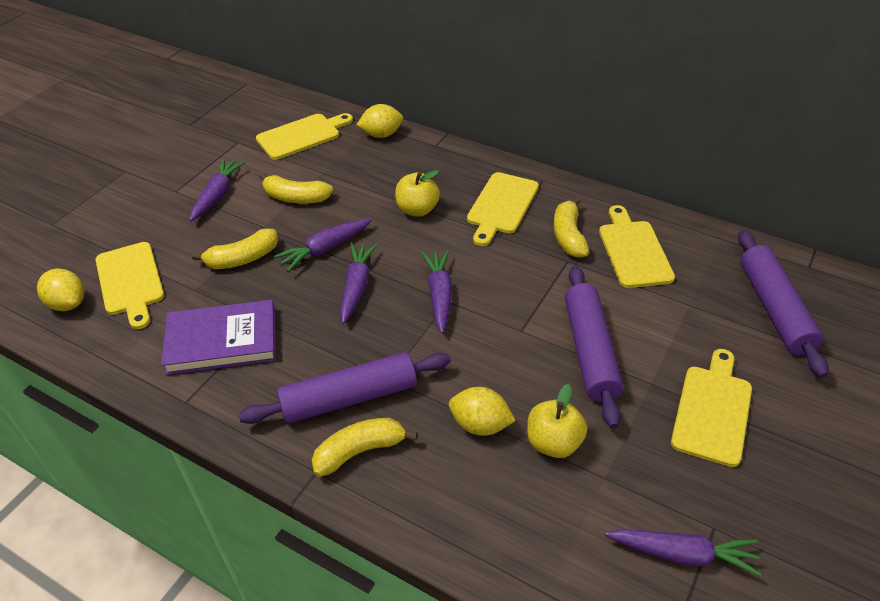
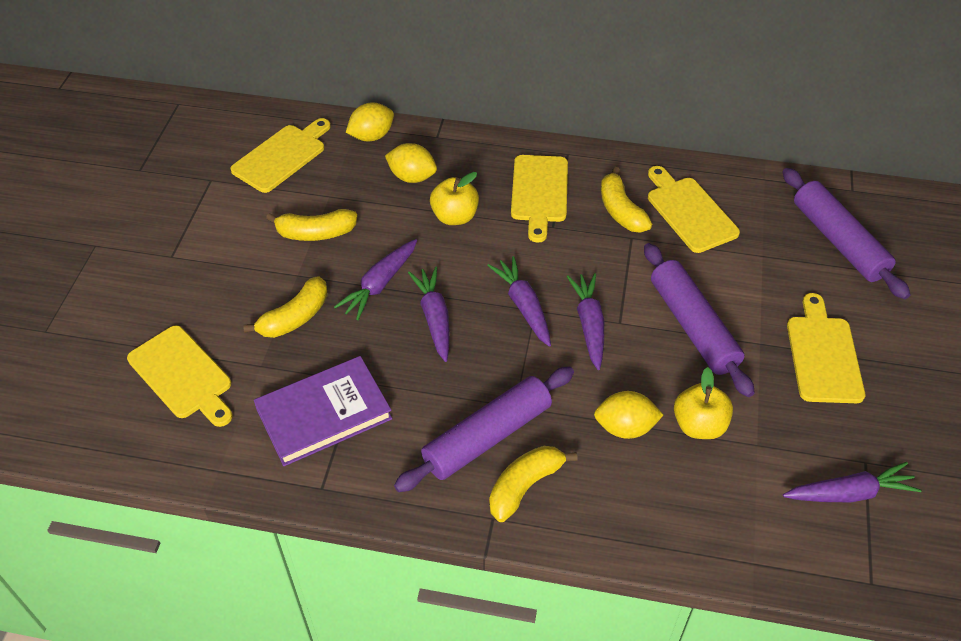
camera: 20 degrees left, 5 degrees up
yellow lemon [37,269,84,311] -> yellow lemon moved to [385,143,437,183]
purple carrot [190,159,246,221] -> purple carrot moved to [566,273,604,370]

